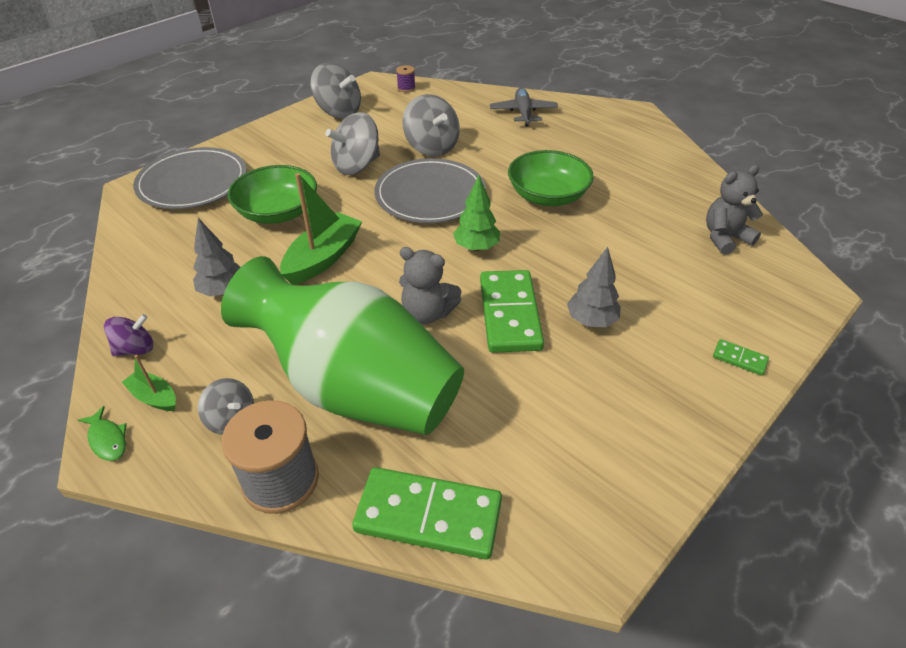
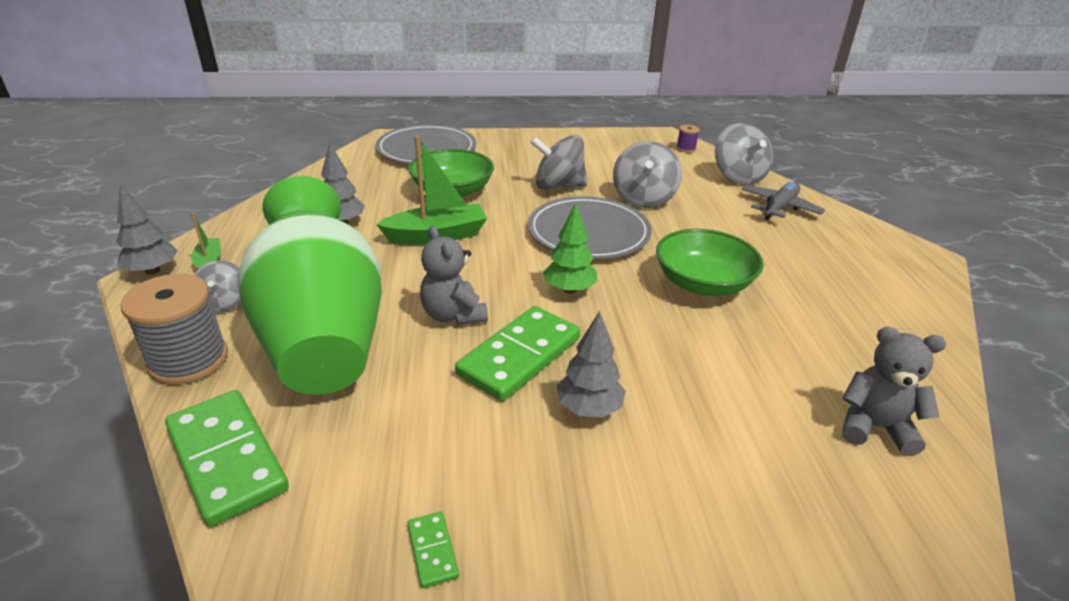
camera: 40 degrees right, 10 degrees down
green fish [78,406,127,461] -> grey tree [116,184,177,275]
purple spinning top [104,314,153,356] -> none
grey spinning top [310,63,361,119] -> grey spinning top moved to [715,123,773,185]
green domino [713,339,769,376] -> green domino moved to [407,512,459,588]

